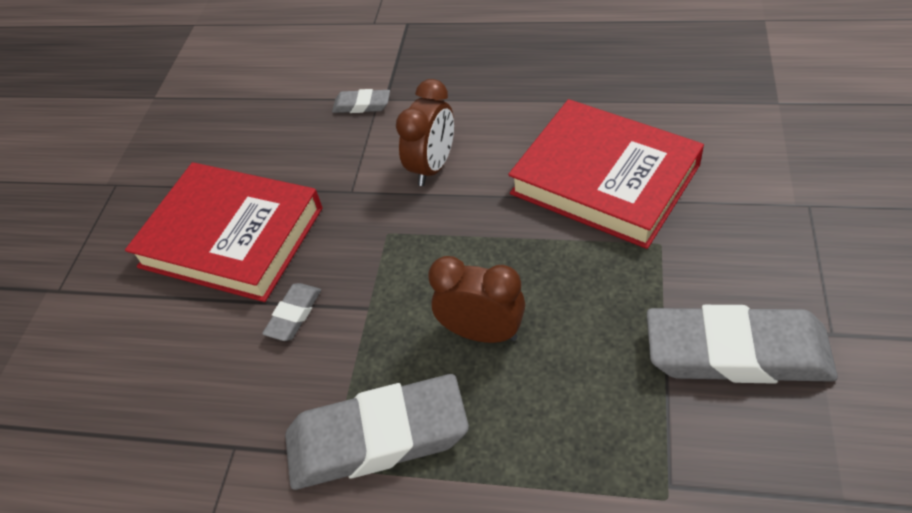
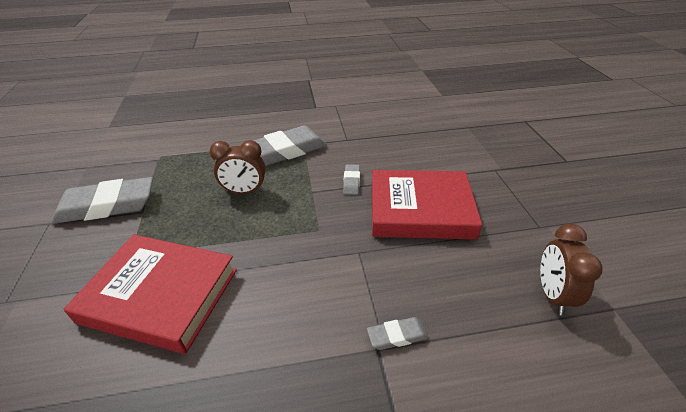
camera: 155 degrees right, 10 degrees down
brown clock [396,79,454,186] -> brown clock moved to [540,224,603,315]

